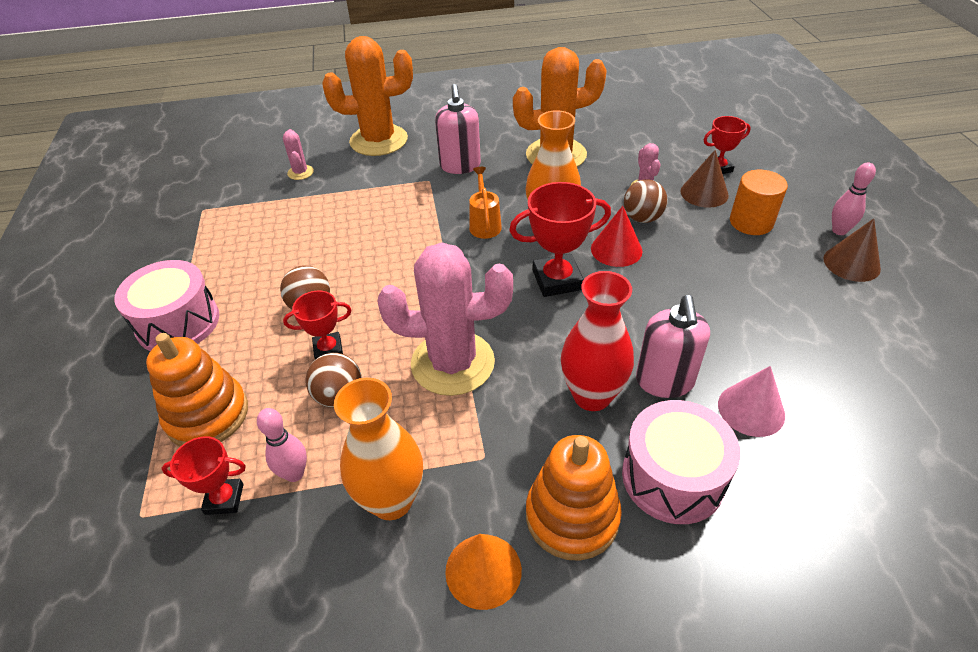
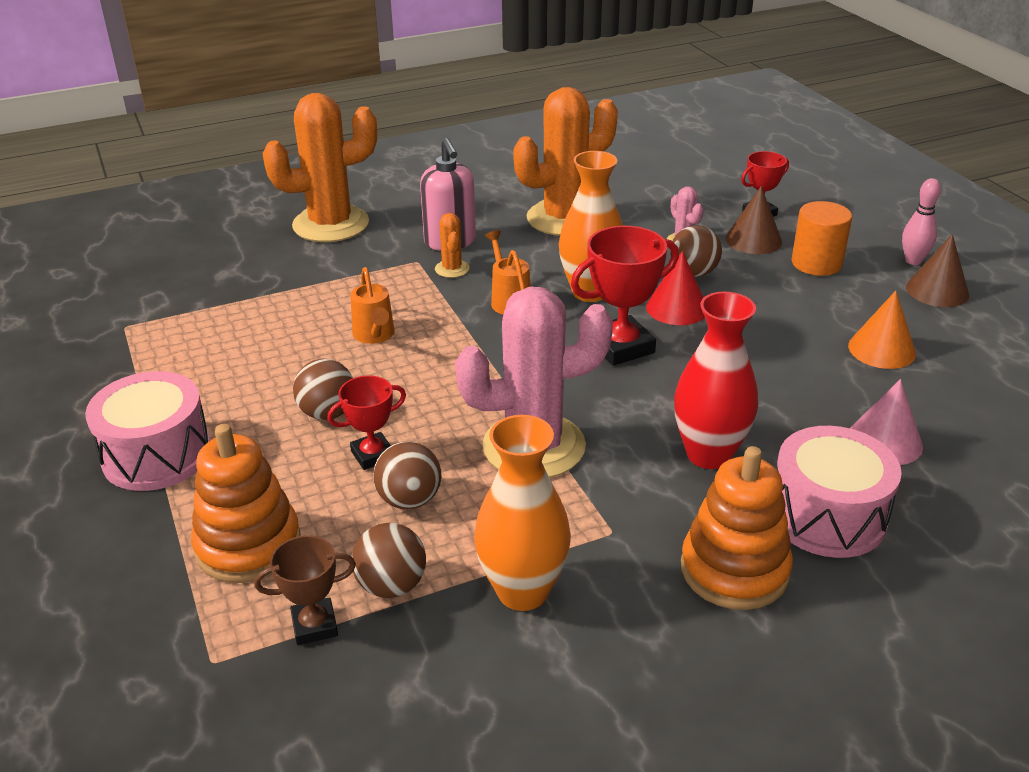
camera: 15 degrees left, 10 degrees down
red trophy [161,436,246,515] -> brown trophy [254,535,356,645]
pink bowling pin [257,408,307,482] -> brown ball [351,523,426,598]
pink cactus [283,129,314,180] -> none
orange cone [445,534,522,610] -> orange cone moved to [848,291,916,369]
pink soap dispenser [636,295,710,398] -> none
none -> orange watering can [350,267,395,344]
none -> orange cactus [435,213,470,278]

